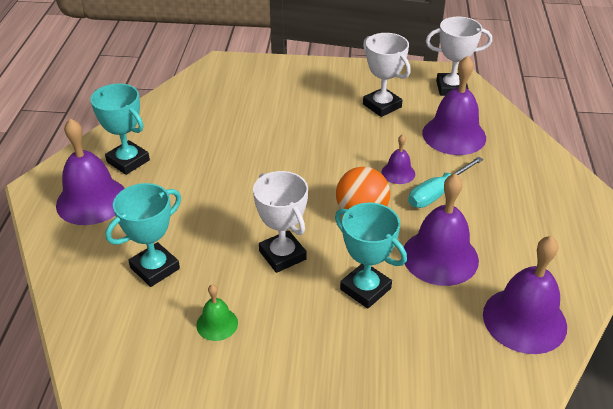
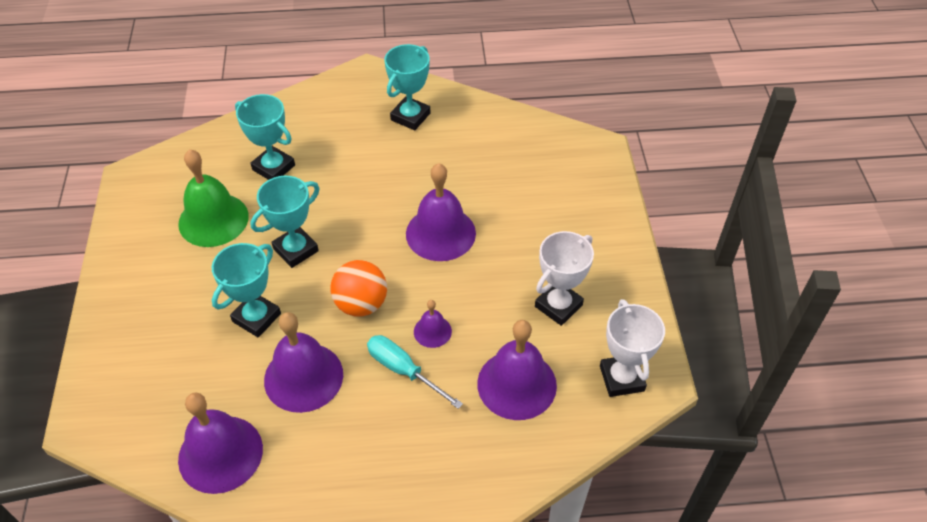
camera: 80 degrees right, 10 degrees up
purple bell [56,118,125,225] -> purple bell moved to [406,163,476,261]
green bell [196,284,238,341] -> green bell [178,149,249,247], size x2.00
white trophy [253,171,308,273] -> turquoise trophy [250,176,320,268]

